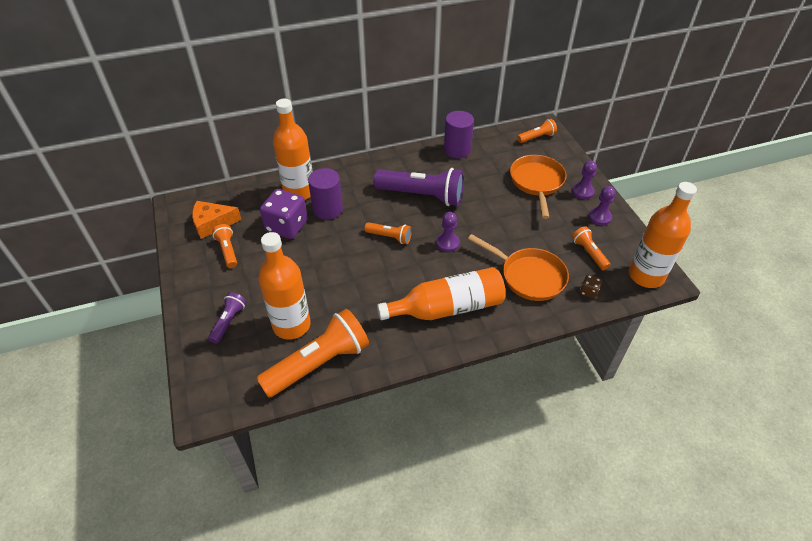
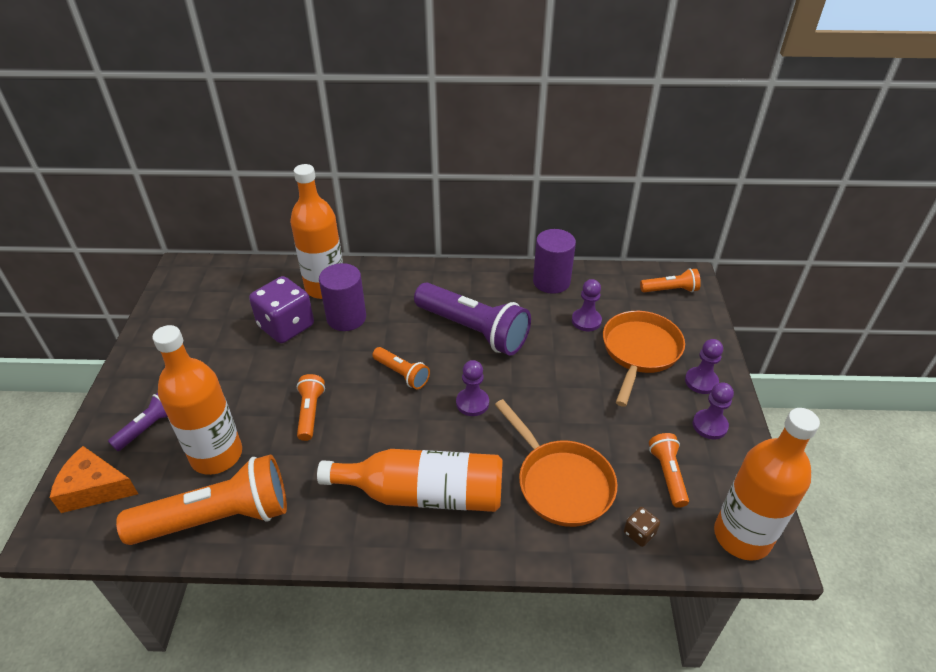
camera: 20 degrees right, 5 degrees down
orange cheese [192,201,242,239] -> orange cheese moved to [50,446,138,513]
orange flashlight [212,224,237,268] -> orange flashlight moved to [297,374,325,441]
none -> purple pawn [572,279,602,331]

